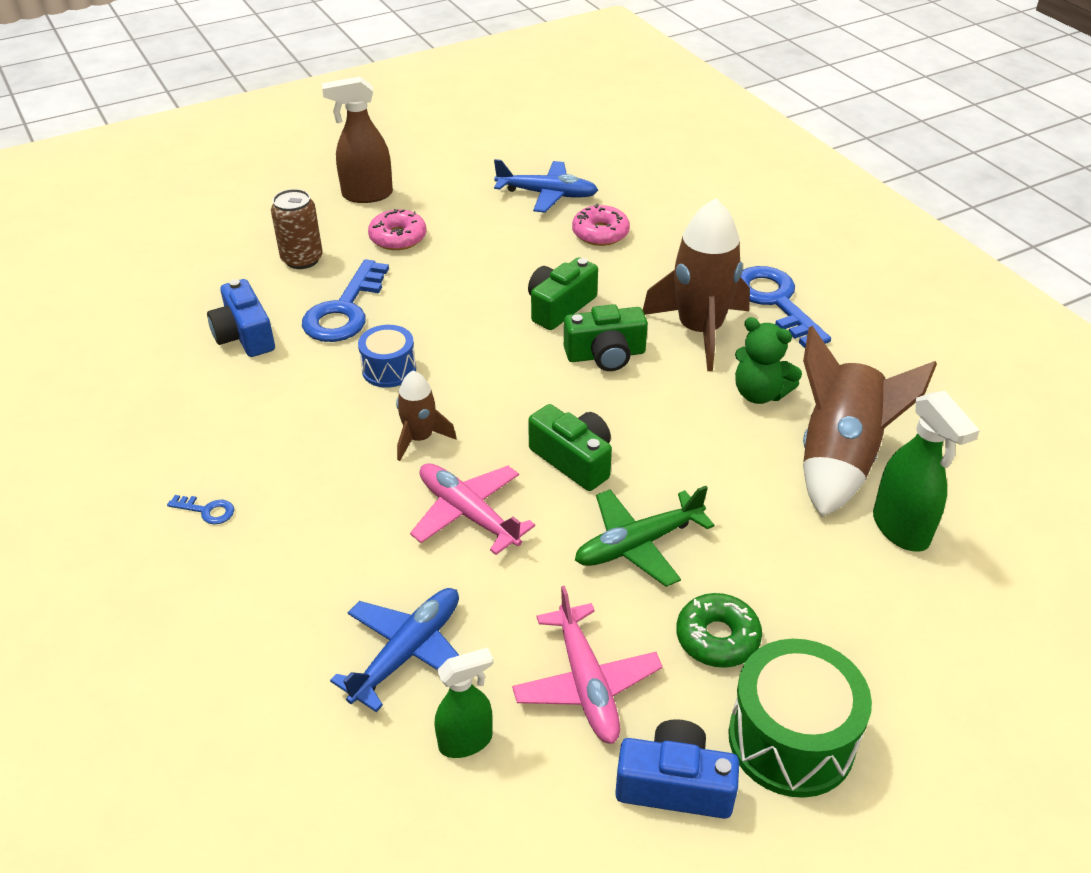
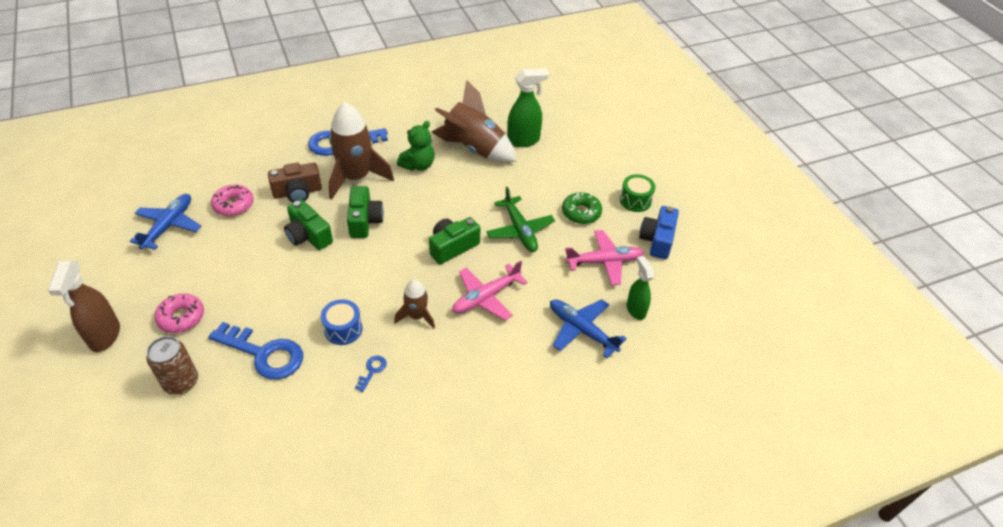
camera: 85 degrees left, 5 degrees up
blue key [167,495,234,524] -> blue key moved to [355,355,387,392]
blue camera [207,279,275,357] -> none
green drum [728,639,872,798] -> green drum [620,174,655,212], size x0.59
none -> brown camera [268,163,322,203]

